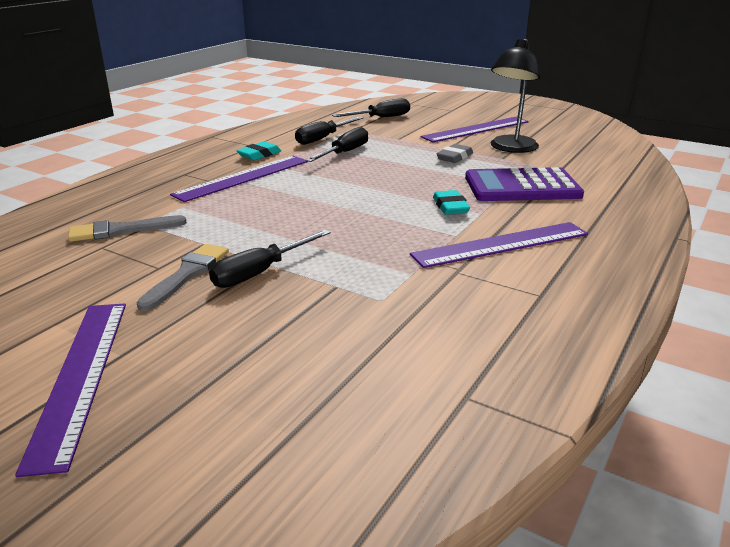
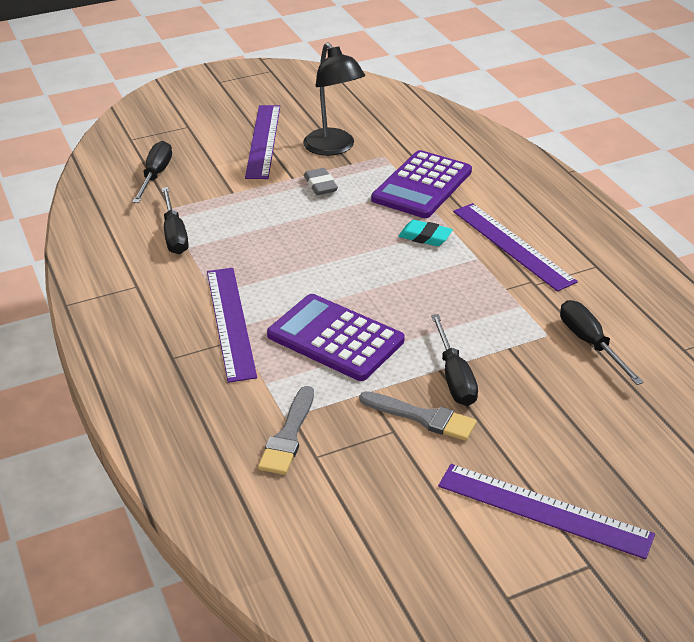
camera: 55 degrees left, 10 degrees up
grey brush [136,244,229,311] -> grey brush turned 150 degrees clockwise [359,391,477,441]
turquoise eraser [236,142,281,160] -> none
black screwdriver [306,127,368,162] -> black screwdriver moved to [560,300,644,385]
purple ruler [410,222,588,268] -> purple ruler turned 45 degrees counterclockwise [453,203,578,292]
none -> purple calculator [267,294,404,381]

